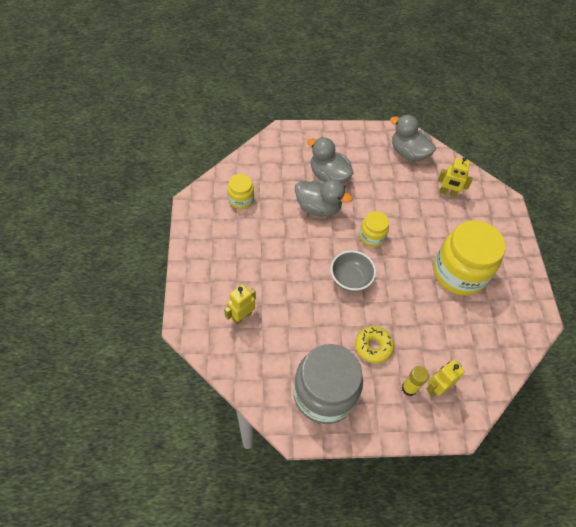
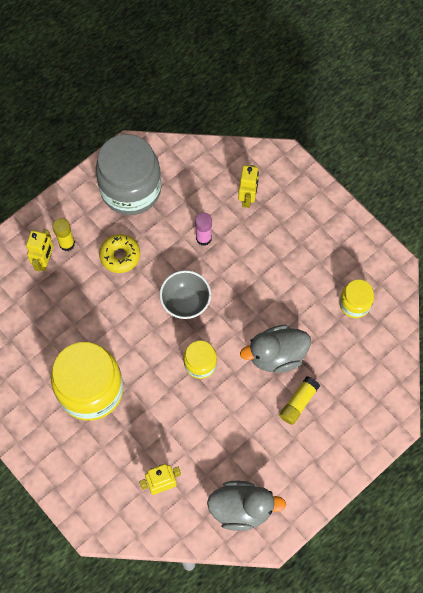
camera: 145 degrees right, 10 degrees up
grey duck [307,137,353,183] -> yellow glue stick [279,376,320,425]
none -> pink glue stick [195,212,212,246]

